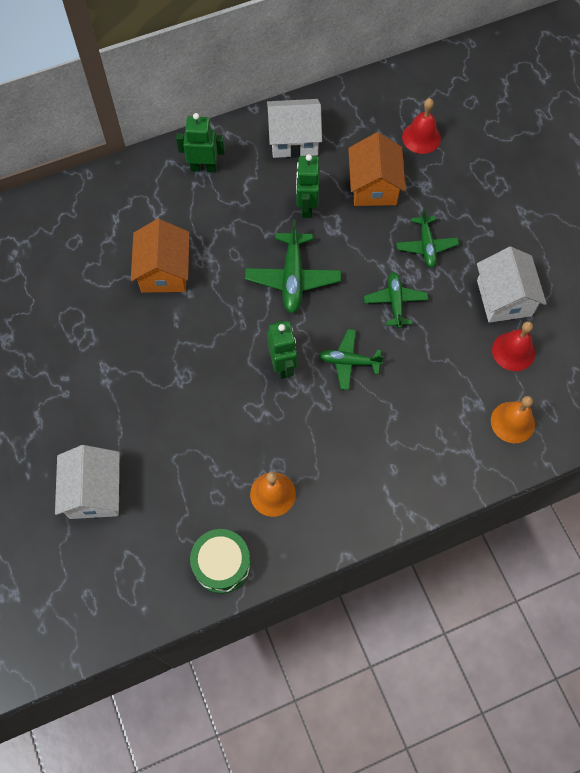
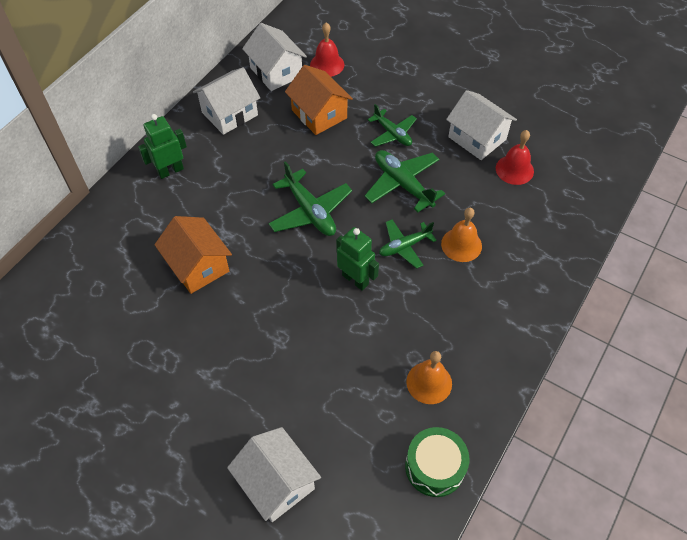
camera: 35 degrees left, 10 degrees down
green robot [296,154,320,218] -> none
green plane [364,272,428,328] -> green plane [364,150,445,212], size x1.51
orange bell [491,396,535,443] -> orange bell moved to [441,208,482,262]
none -> white house [242,23,307,91]

